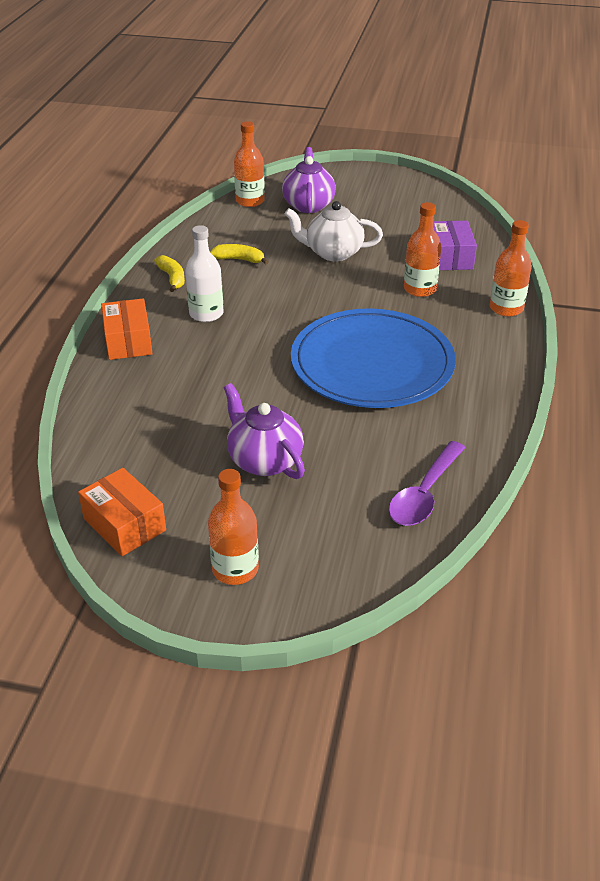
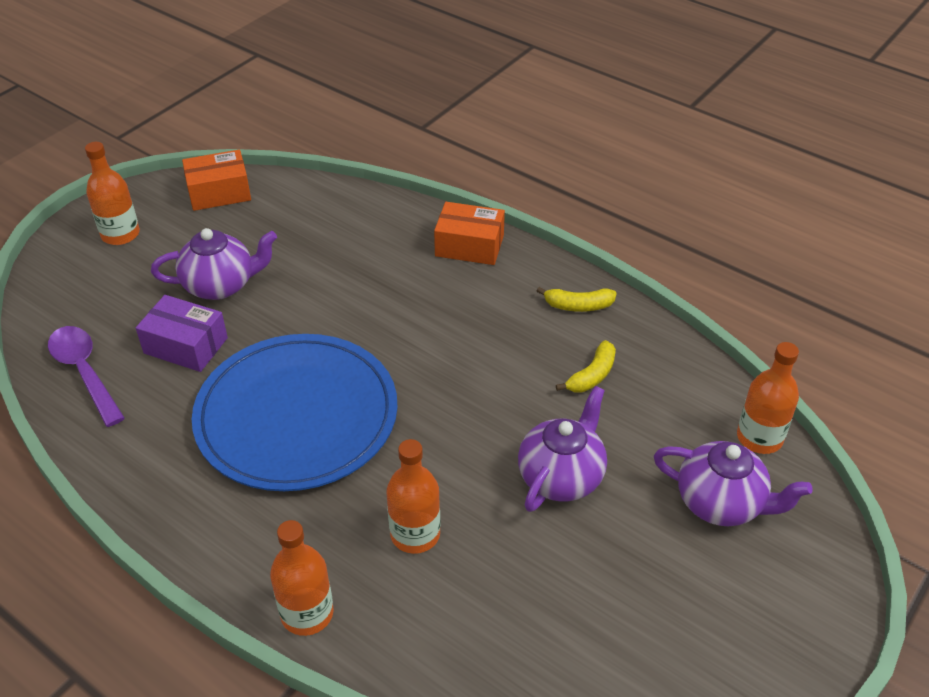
camera: 115 degrees right, 5 degrees up
white bottle [185,225,224,322] -> none
white teapot [285,201,383,261] -> purple teapot [518,386,607,512]
purple box [433,221,477,270] -> purple box moved to [136,295,228,372]

